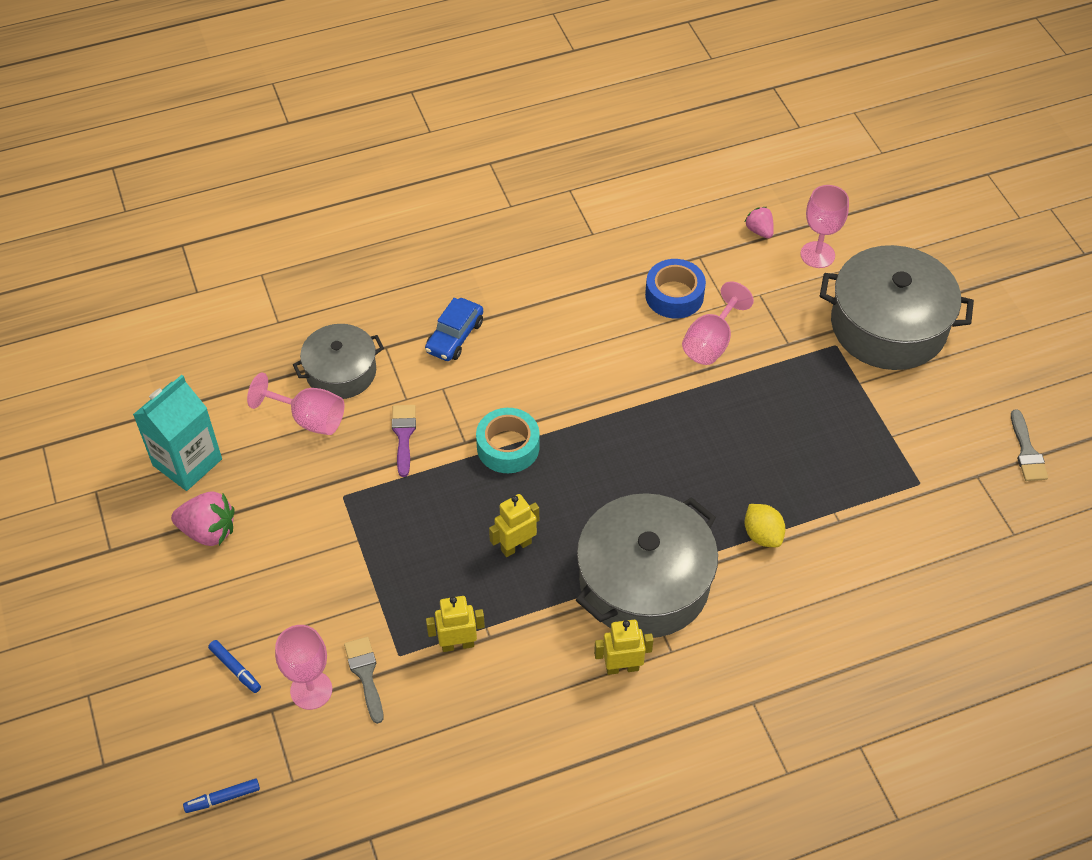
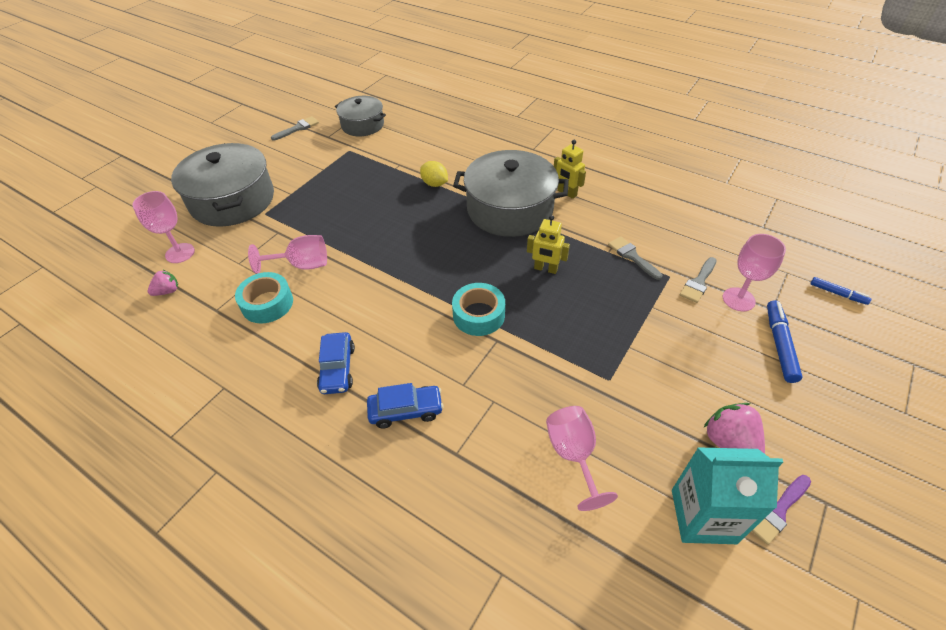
camera: 125 degrees left, 5 degrees down
blue marker [208,640,261,693] -> blue marker [767,300,803,383], size x1.64
grey pot [293,324,384,399] -> grey pot moved to [335,96,386,136]
purple brush [392,405,416,477] -> purple brush moved to [752,475,811,545]
yellow robot [426,596,485,652] -> grey brush [608,236,662,280]
blue tape [645,259,706,319] -> turquoise tape [235,272,293,324]
yellow lemon [744,504,786,547] -> yellow lemon turned 75 degrees counterclockwise [420,161,448,187]
pink strawberry [745,207,774,238] -> pink strawberry turned 150 degrees counterclockwise [148,270,178,296]
none -> blue car [317,332,355,394]

